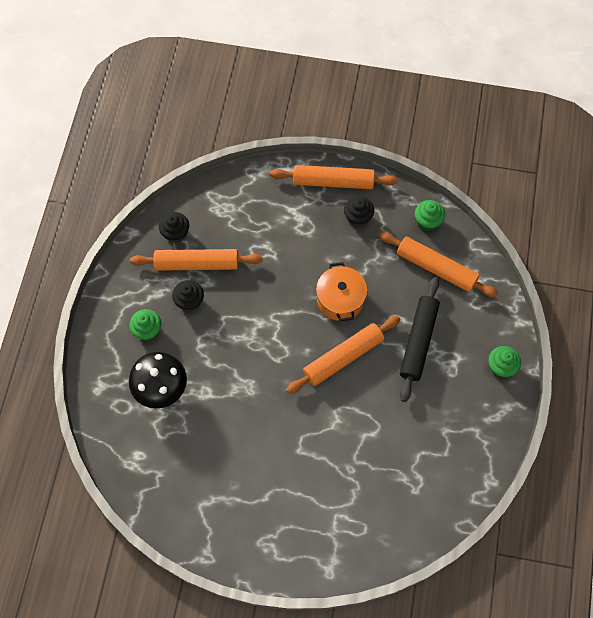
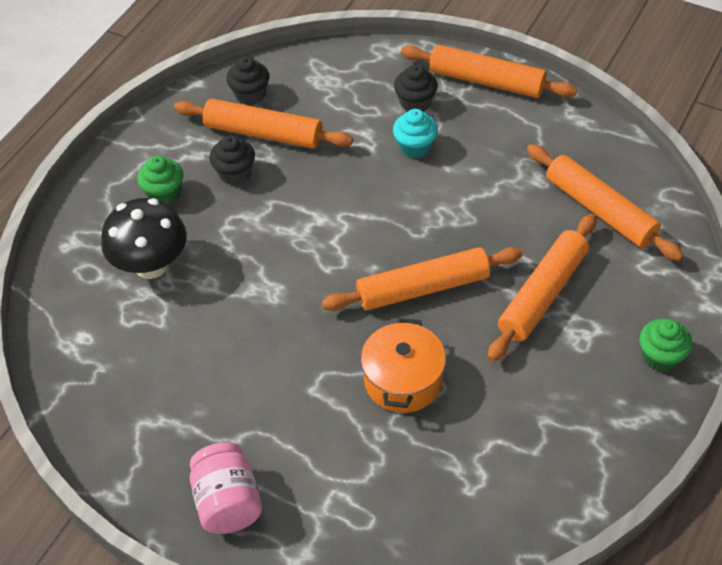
camera: 20 degrees right, 15 degrees down
orange pot [316,262,367,321] -> orange pot moved to [361,318,446,413]
black cupcake [344,196,374,227] -> black cupcake moved to [394,65,438,112]
black rolling pin [400,277,440,402] -> orange rolling pin [488,214,597,362]
green cupcake [415,200,445,231] -> none
none -> pink jar [190,442,262,534]
none -> turquoise cupcake [393,109,438,158]

